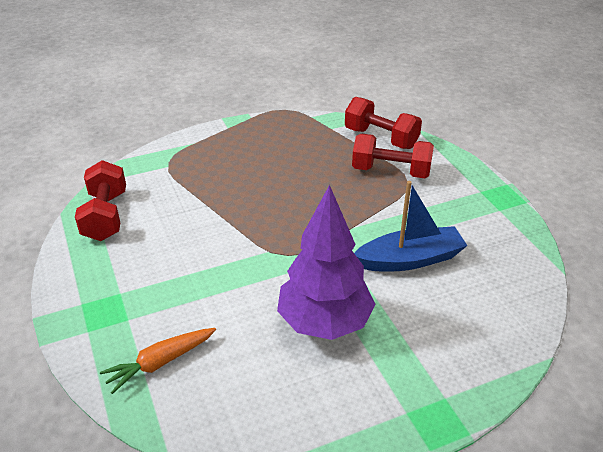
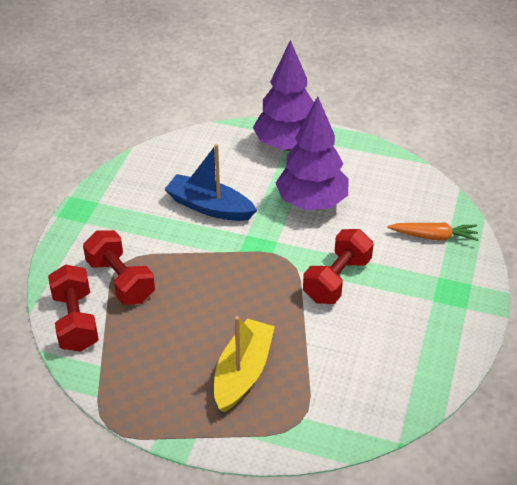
camera: 140 degrees left, 5 degrees up
red dumbbell [75,160,126,241] -> red dumbbell moved to [303,229,374,304]
none -> yellow boat [214,316,275,412]
none -> purple tree [253,40,314,151]

